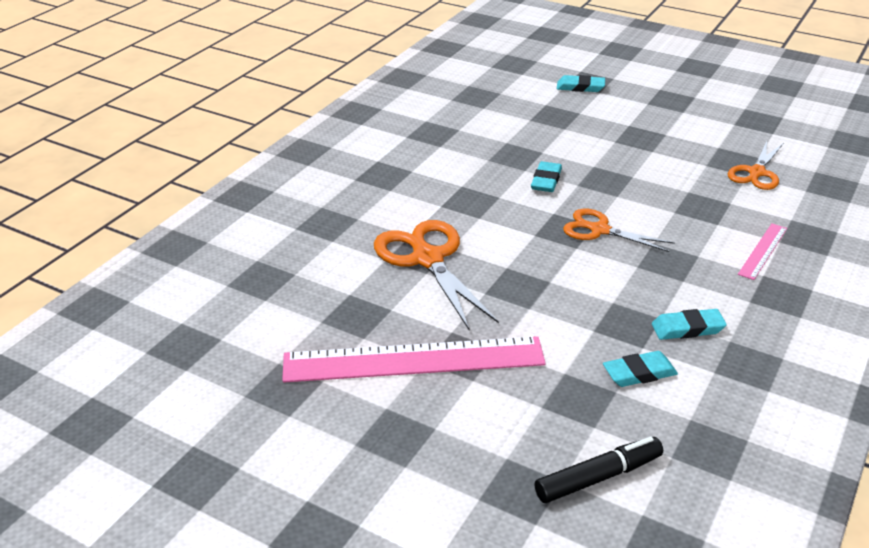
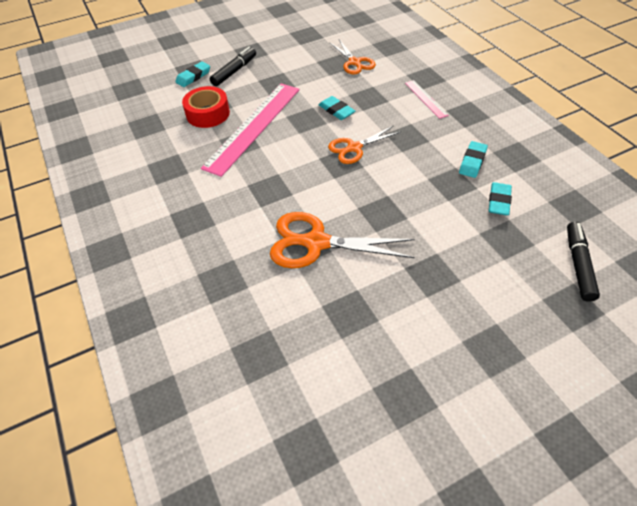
camera: 55 degrees left, 15 degrees up
pink ruler [282,336,546,383] -> pink ruler moved to [201,84,300,177]
turquoise eraser [531,161,562,192] -> turquoise eraser moved to [319,96,355,120]
none -> red tape [182,86,230,128]
none -> black marker [210,47,256,86]

